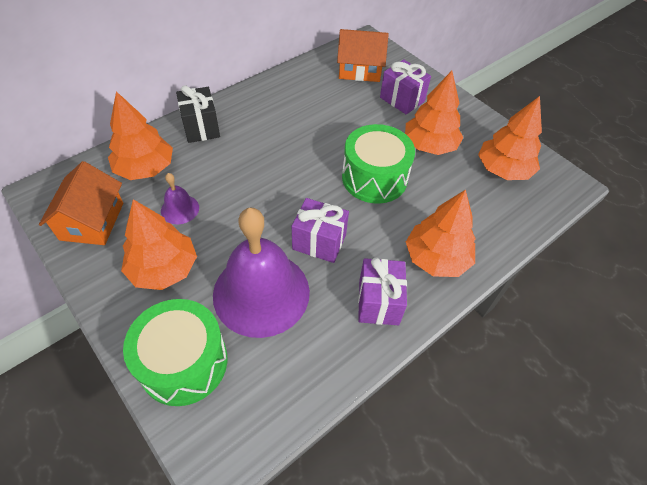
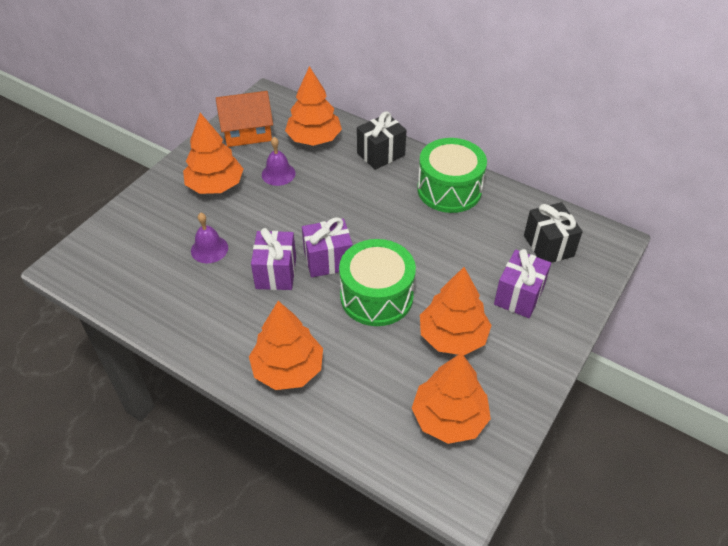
camera: 75 degrees right, 5 degrees down
green drum [123,299,228,406] -> green drum moved to [417,138,487,213]
purple bell [213,207,310,338] -> purple bell [191,213,228,263], size x0.44
orange house [337,29,389,82] -> black gift [524,202,583,263]
purple gift [358,258,407,325] -> purple gift moved to [302,217,353,278]

